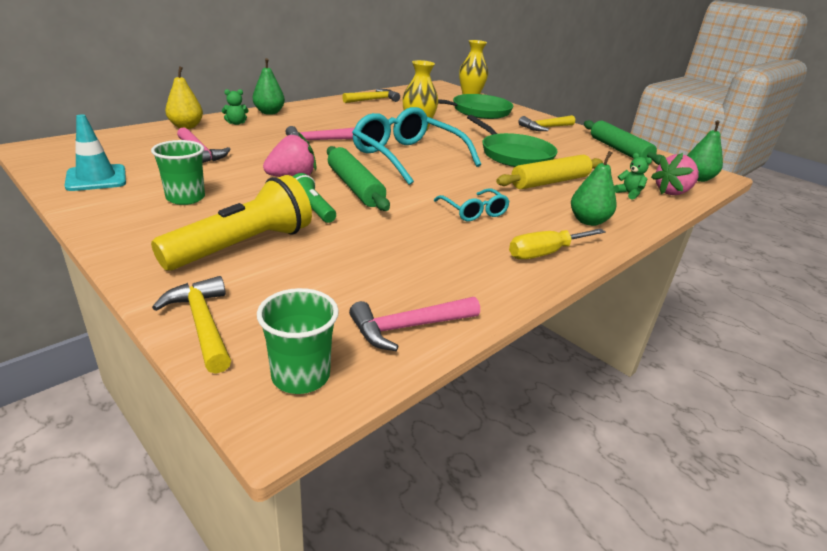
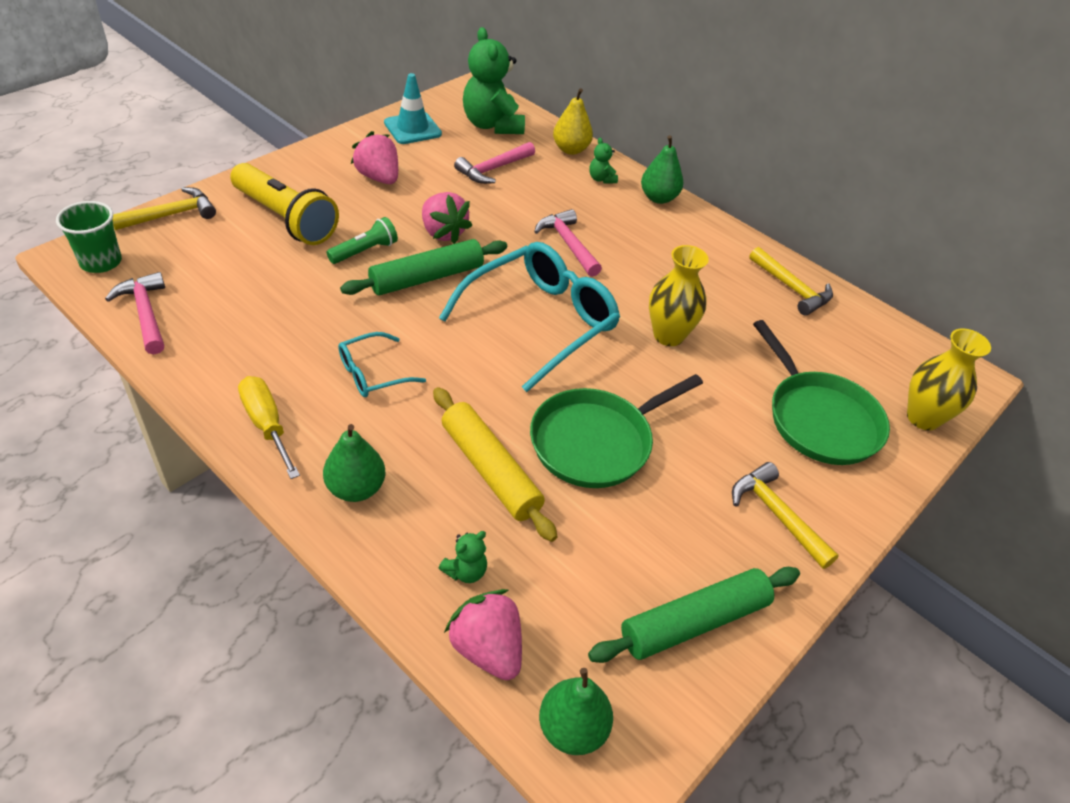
camera: 85 degrees right, 15 degrees up
green cup [151,140,205,205] -> pink strawberry [351,131,398,184]
none -> green teddy bear [463,27,525,134]

